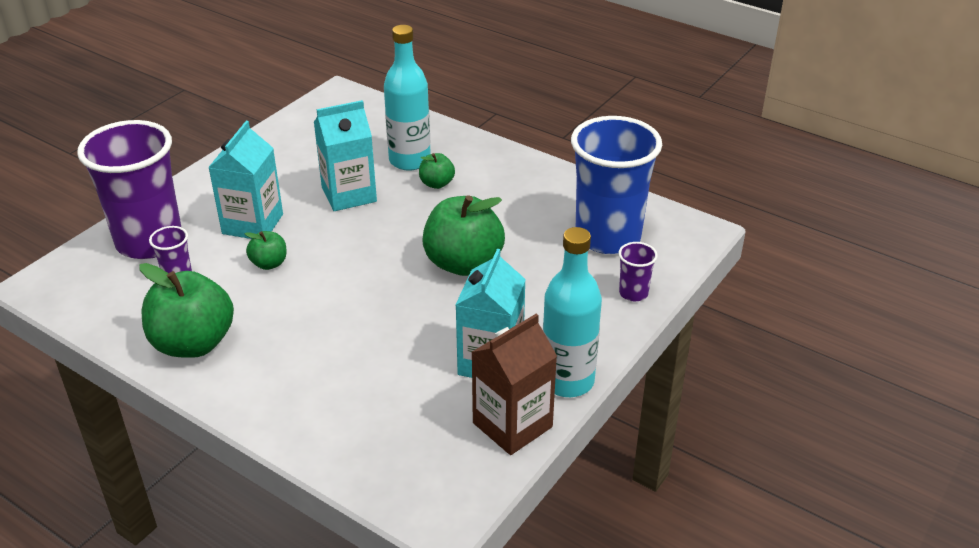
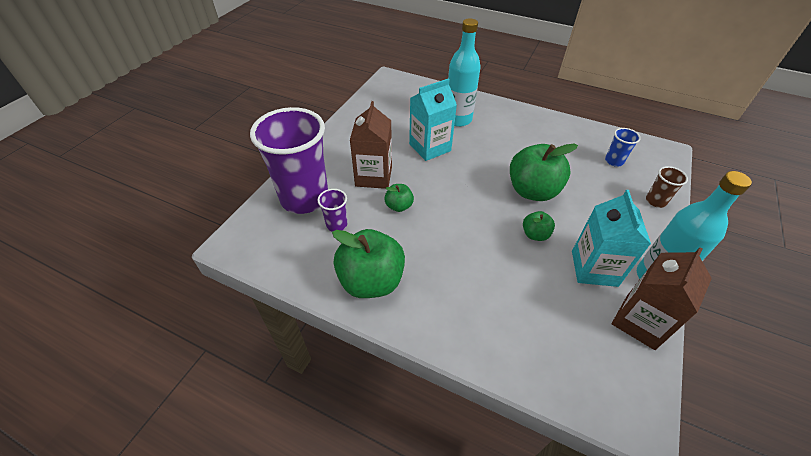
camera: 10 degrees left, 10 degrees up
turquoise carton [208,121,283,239] -> brown carton [350,101,392,189]
green apple [419,153,455,189] -> green apple moved to [523,211,555,241]
blue cup [571,116,662,254] -> blue cup [605,128,641,167], size x0.42
purple cup [618,242,658,302] -> brown cup [646,166,688,208]

